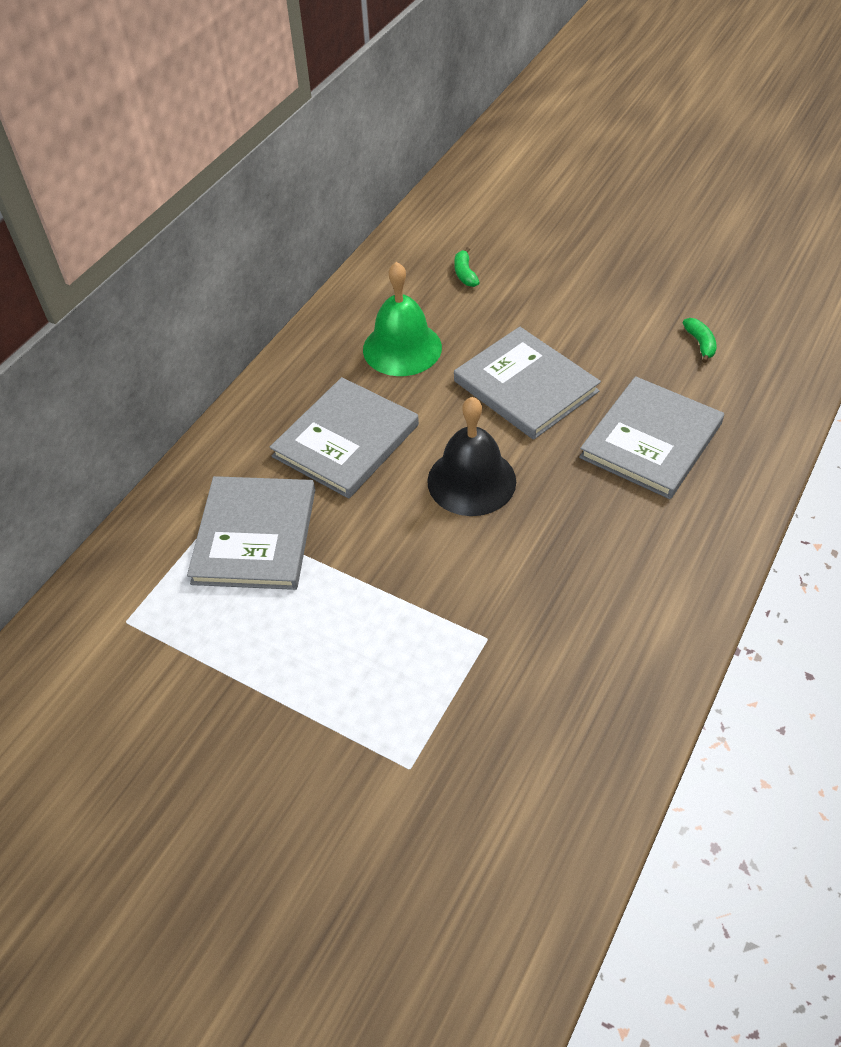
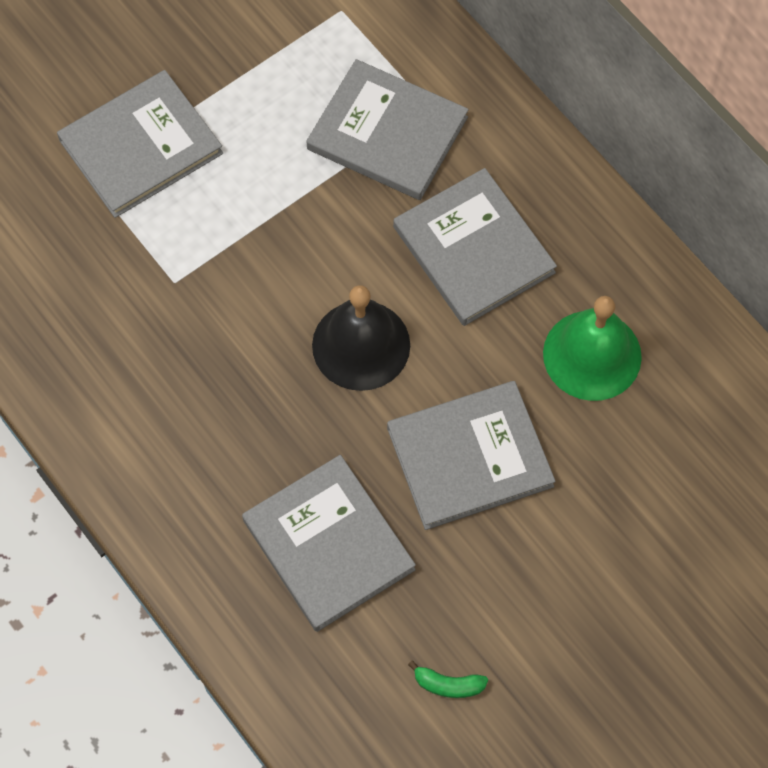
camera: 110 degrees right, 15 degrees up
green banana [454,247,480,287] -> none
none -> grey book [57,70,223,218]

